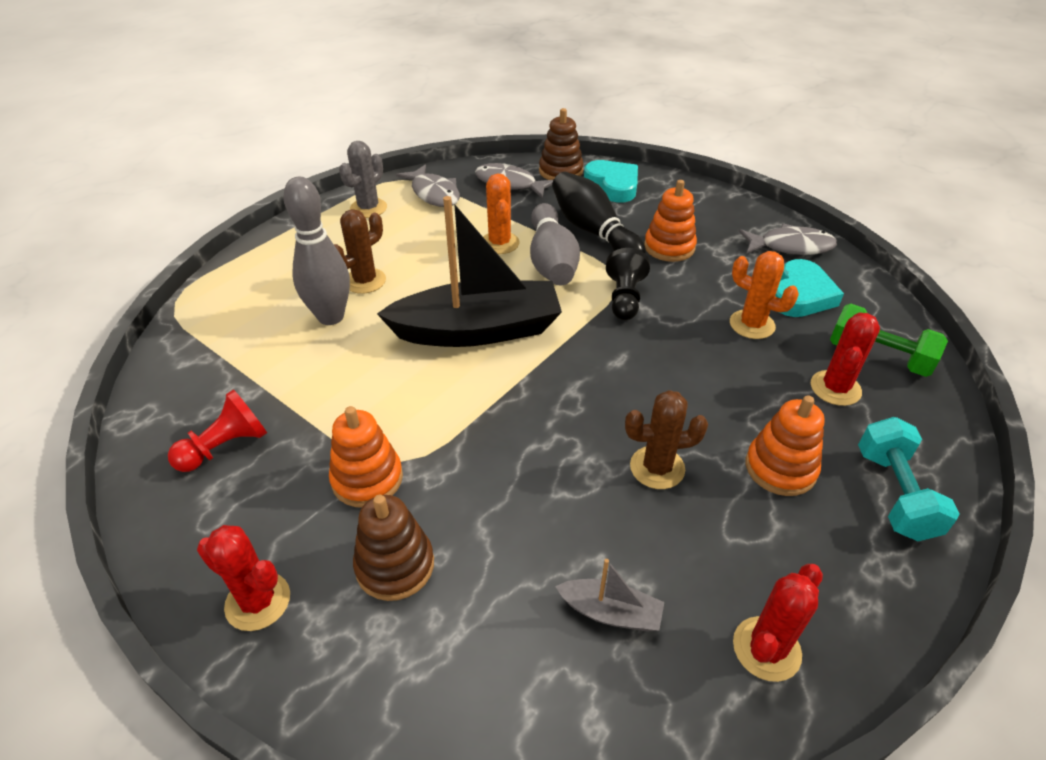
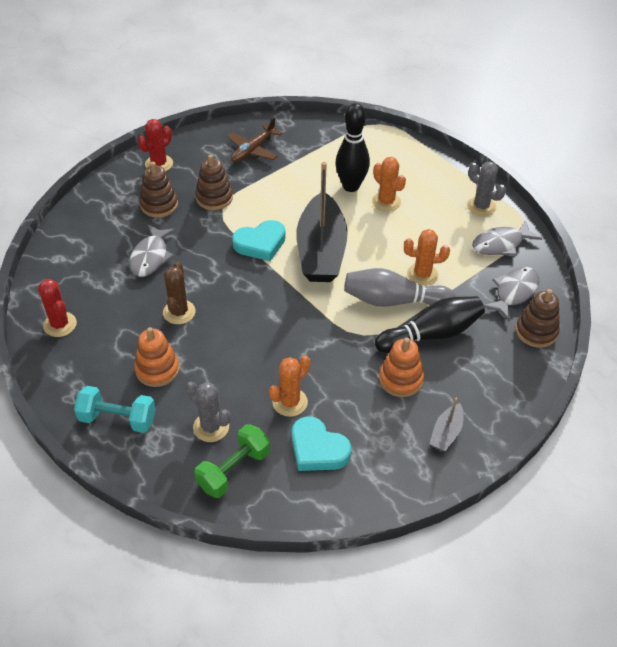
camera: 100 degrees right, 5 degrees up
red pawn [168,389,267,472] -> brown plane [228,117,282,163]
grey bowling pin [284,177,350,325] -> black bowling pin [335,103,370,192]
orange stacking toy [329,406,403,507] -> brown stacking toy [195,154,233,210]
brown cactus [334,209,386,294] -> orange cactus [372,157,406,212]
grey boat [555,559,664,632] -> grey boat moved to [430,398,464,451]
turquoise heart [584,160,638,203] -> turquoise heart moved to [232,220,286,261]
black pawn [606,248,650,320] -> none
grey fish [739,223,837,255] -> grey fish moved to [129,224,176,277]
red cactus [811,313,880,406] -> grey cactus [186,382,230,442]

